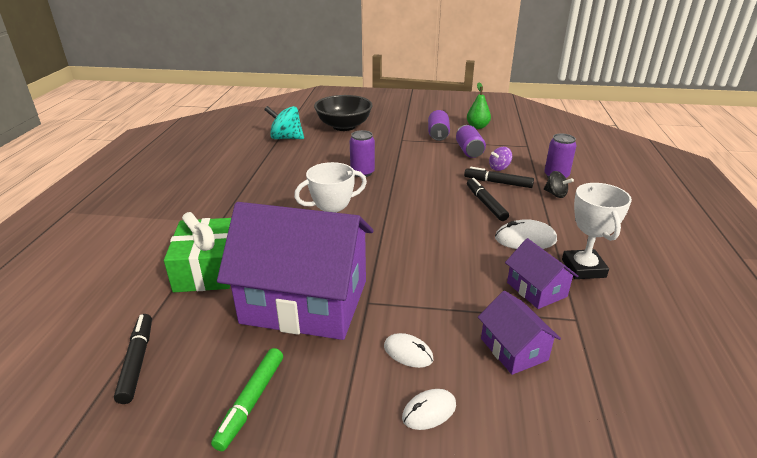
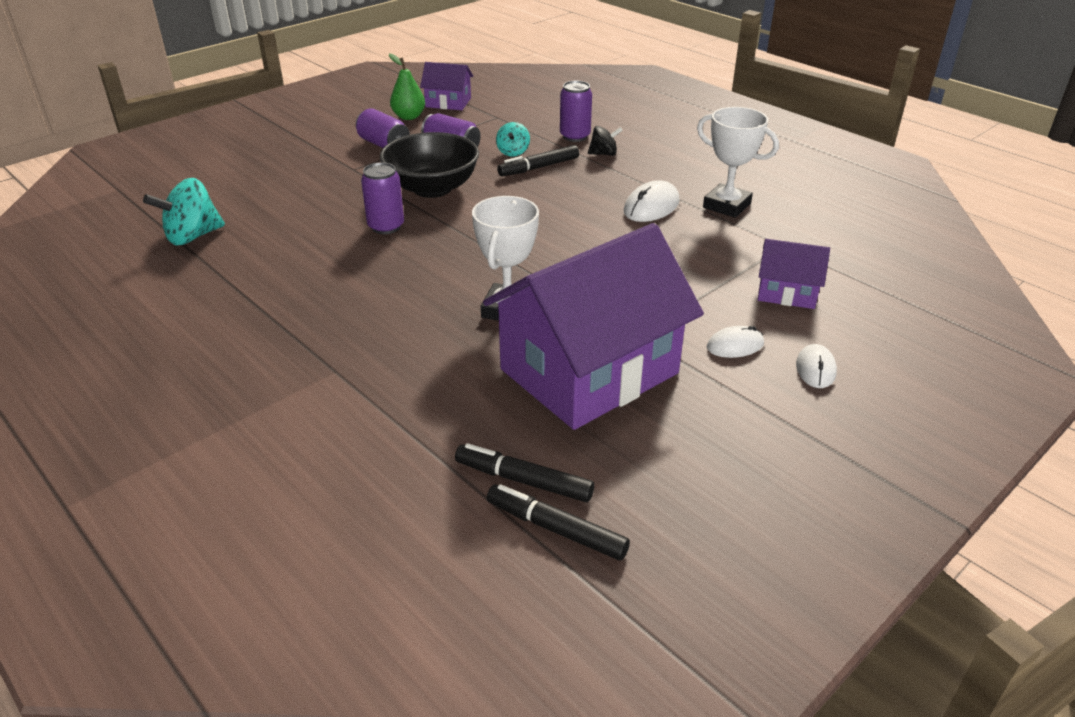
camera: 50 degrees left, 5 degrees up
green gift [164,212,231,292] -> none
green marker [211,348,283,451] -> none
black bowl [314,95,373,131] -> black bowl moved to [380,132,479,198]
black marker [467,178,509,221] -> black marker moved to [455,443,594,502]
purple spinning top [489,147,512,171] -> turquoise spinning top [496,122,530,157]
purple house [505,238,579,309] -> purple house moved to [420,62,473,110]

